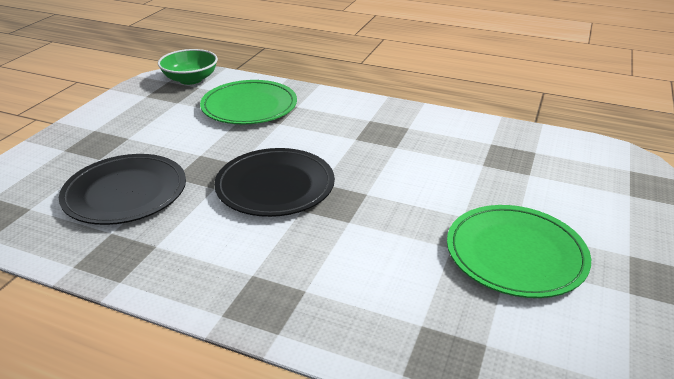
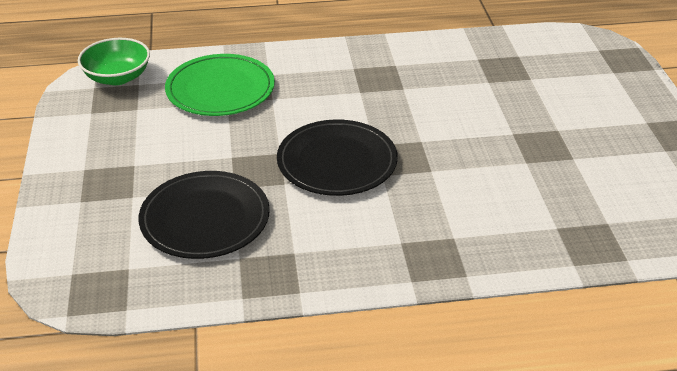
camera: 30 degrees left, 5 degrees up
green plate [447,205,591,298] -> none

